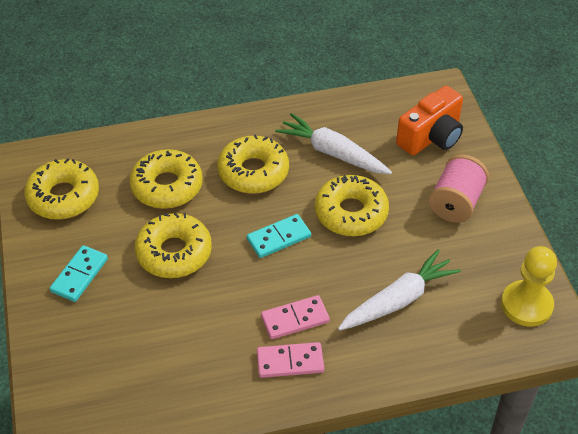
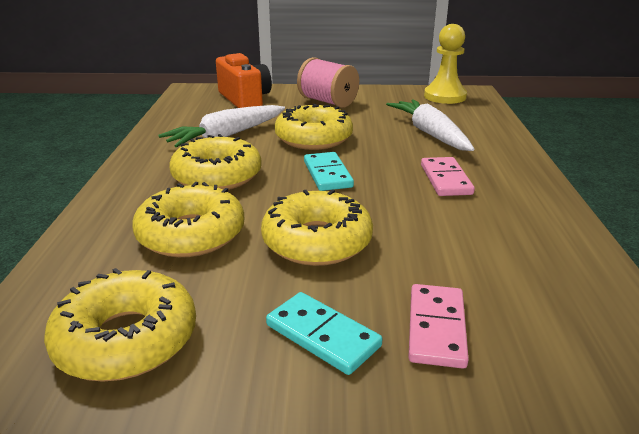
camera: 75 degrees left, 20 degrees down
pink domino [257,342,324,378] -> pink domino moved to [408,284,469,369]

